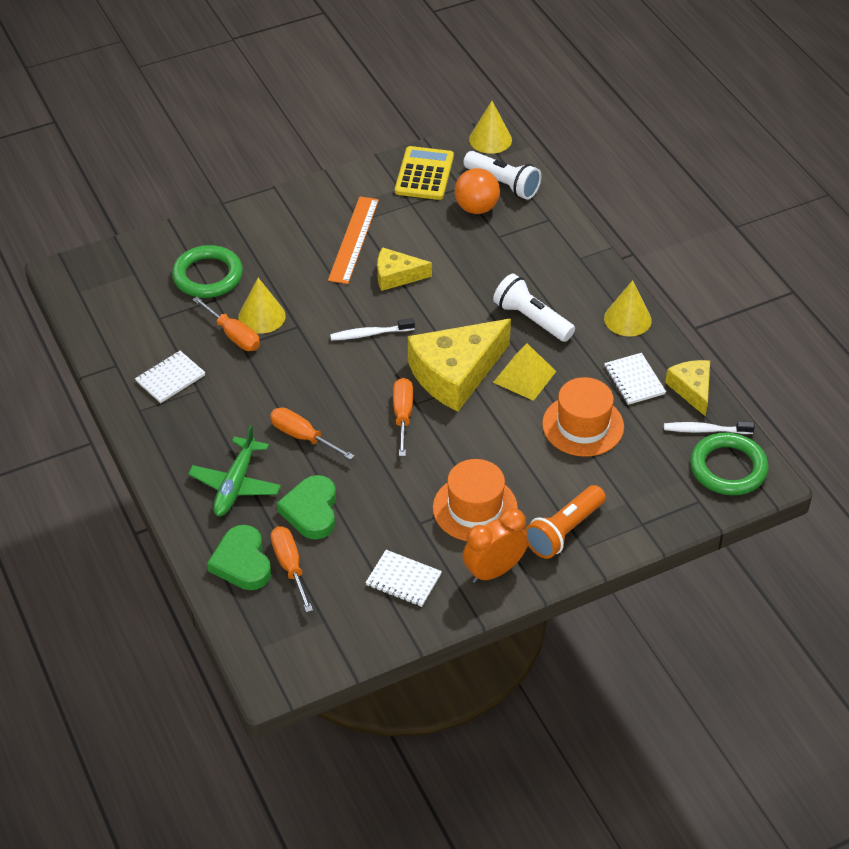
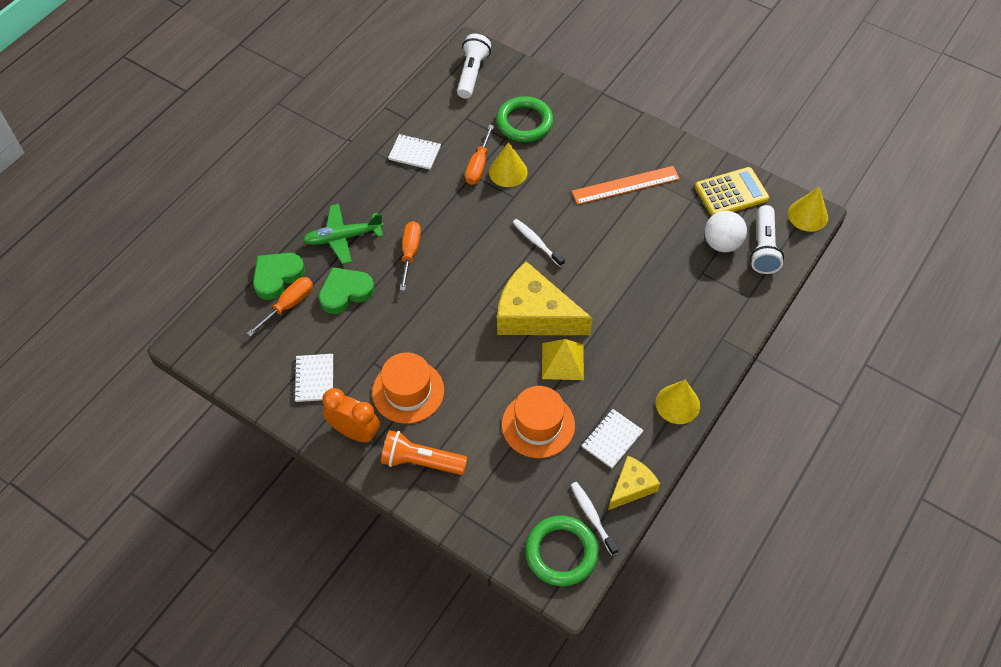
camera: 60 degrees right, 10 degrees up
yellow cheese [377,247,432,291] -> none
orange screwdriver [393,378,413,456] -> none
orange ball [455,168,500,214] -> white ball [704,211,747,252]
white flashlight [493,274,575,342] -> white flashlight moved to [457,34,491,99]

